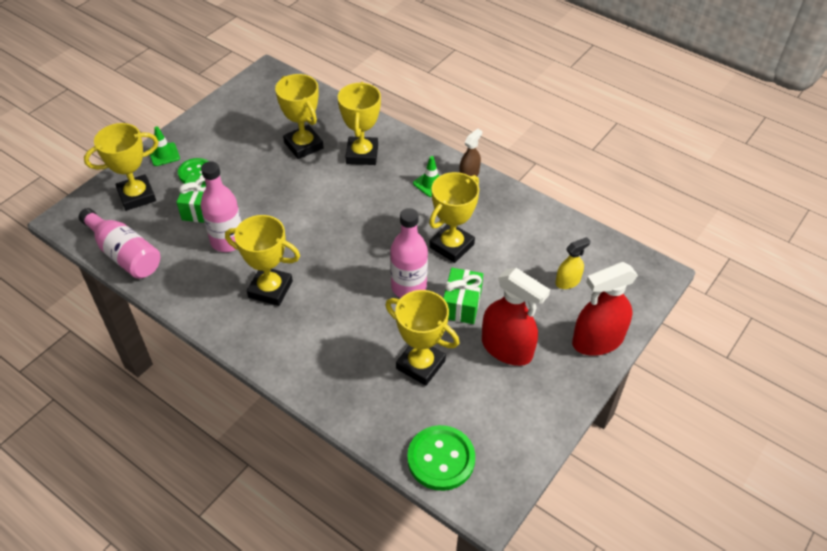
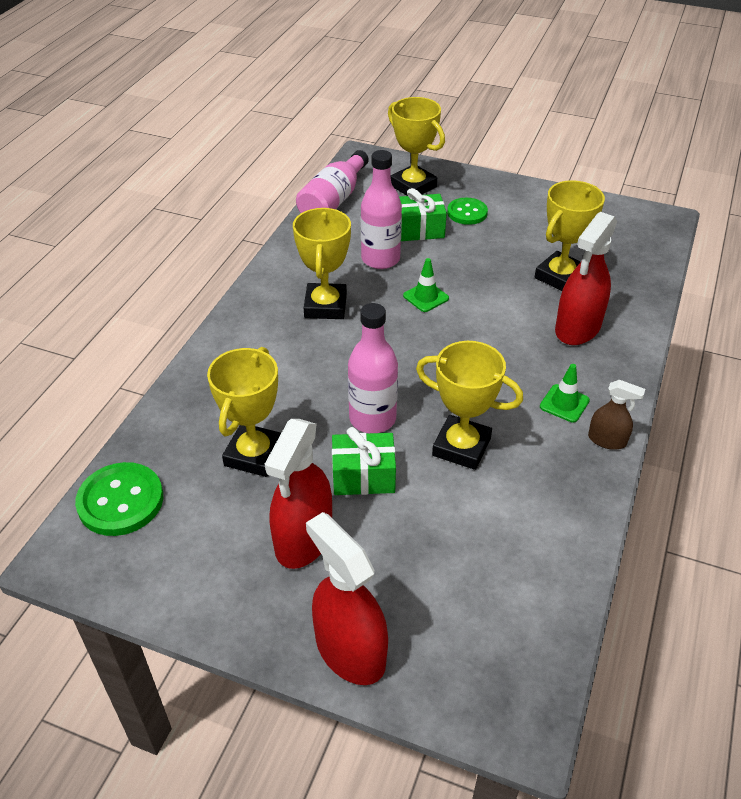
camera: 75 degrees right, 5 degrees down
green traffic cone [150,126,180,166] -> green traffic cone moved to [403,258,449,312]
yellow trophy [338,82,381,165] -> red spray bottle [555,212,617,345]
yellow spray bottle [555,237,591,289] -> none

